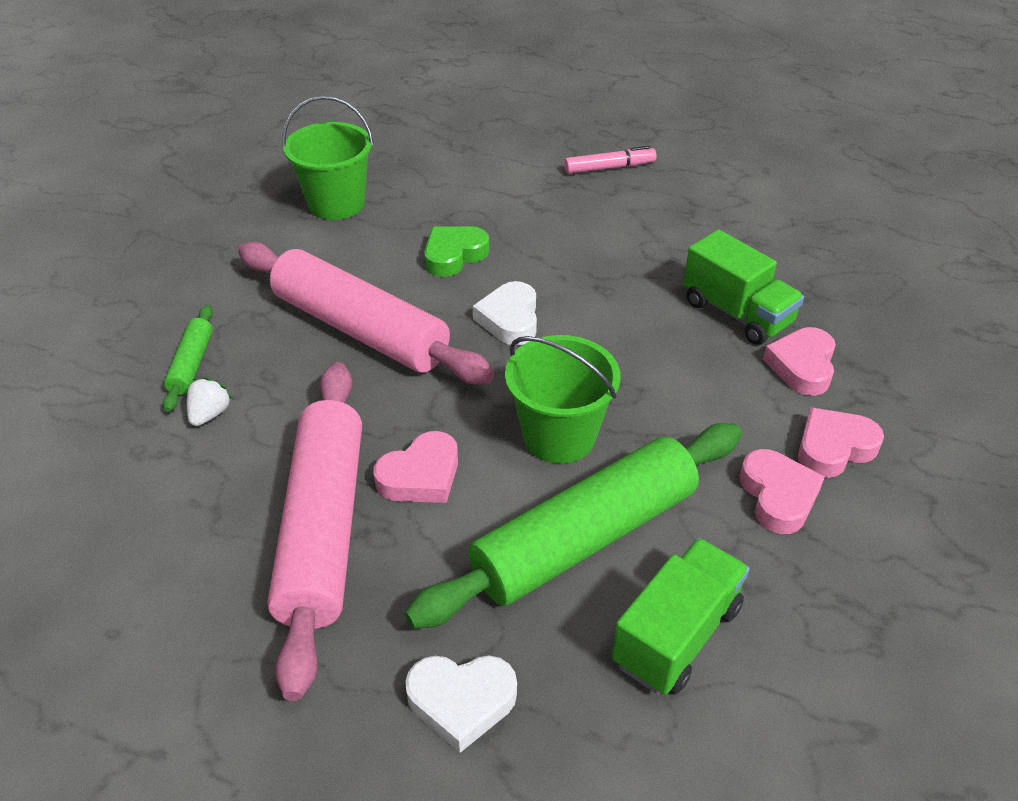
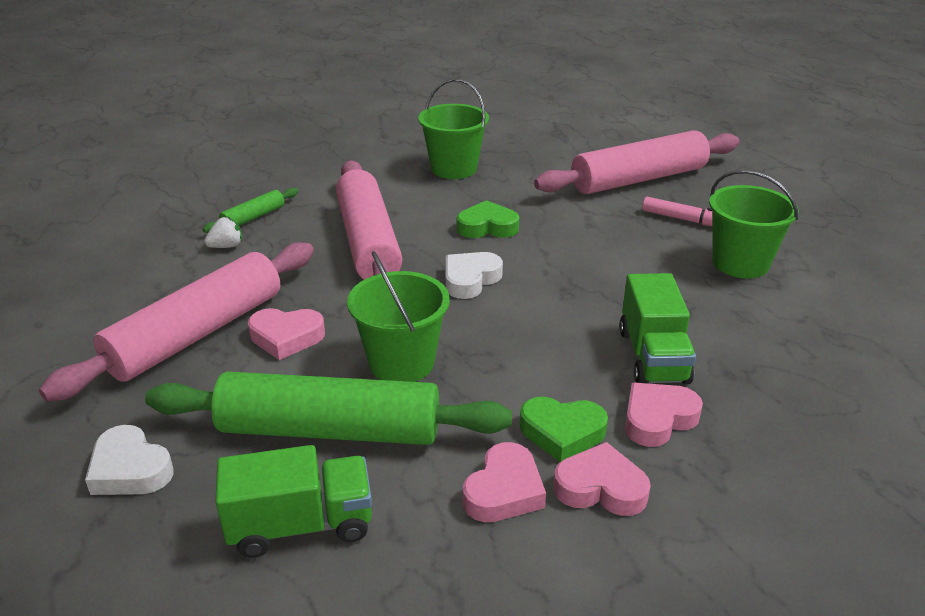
camera: 40 degrees right, 10 degrees down
none -> green heart [520,397,608,462]
none -> pink rolling pin [534,130,740,194]
none -> green bucket [709,170,799,278]

